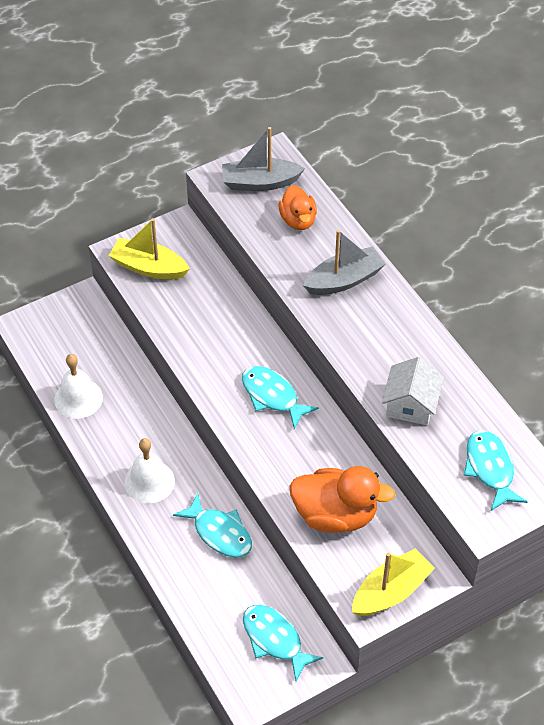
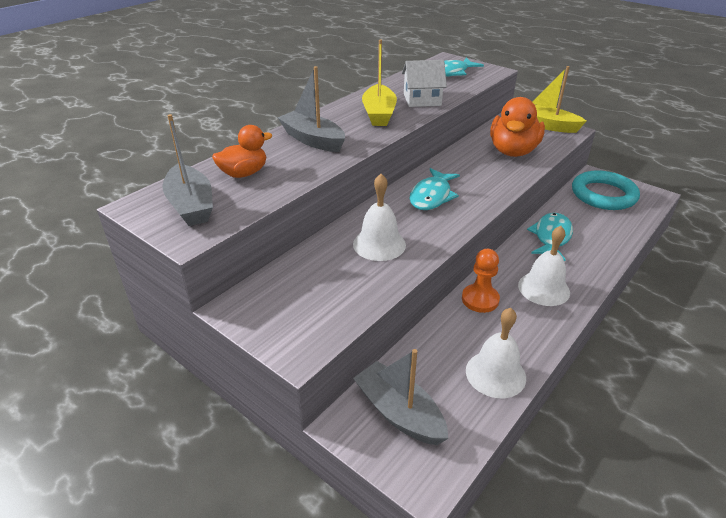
camera: 110 degrees left, 15 degrees down
yellow boat [108,218,190,279] -> yellow boat moved to [362,40,397,126]
turquoise fish [243,605,324,681] -> turquoise ring [572,170,640,210]
orange duck [289,466,396,533] -> orange duck turned 150 degrees counterclockwise [490,97,545,157]
none -> white bell [353,174,406,261]
none -> grey boat [353,349,448,445]
none -> orange pawn [462,249,500,313]

